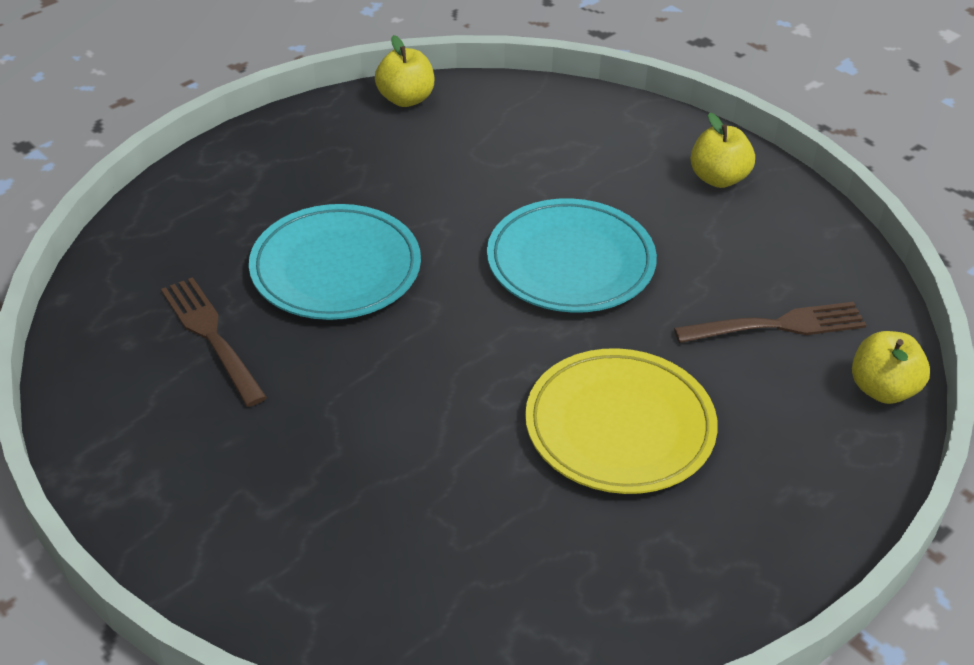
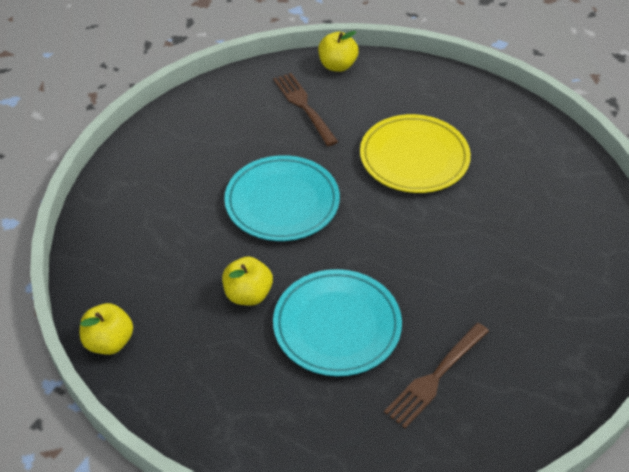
camera: 105 degrees left, 5 degrees up
yellow apple [690,113,755,188] -> yellow apple moved to [222,257,273,306]

